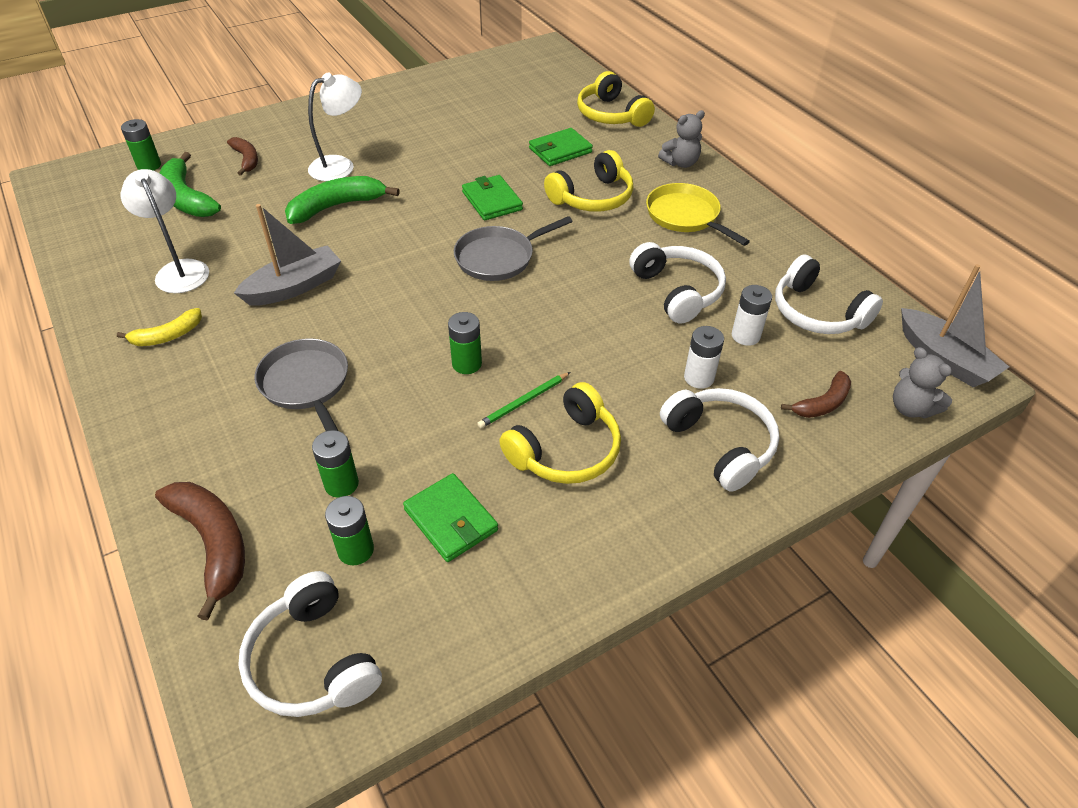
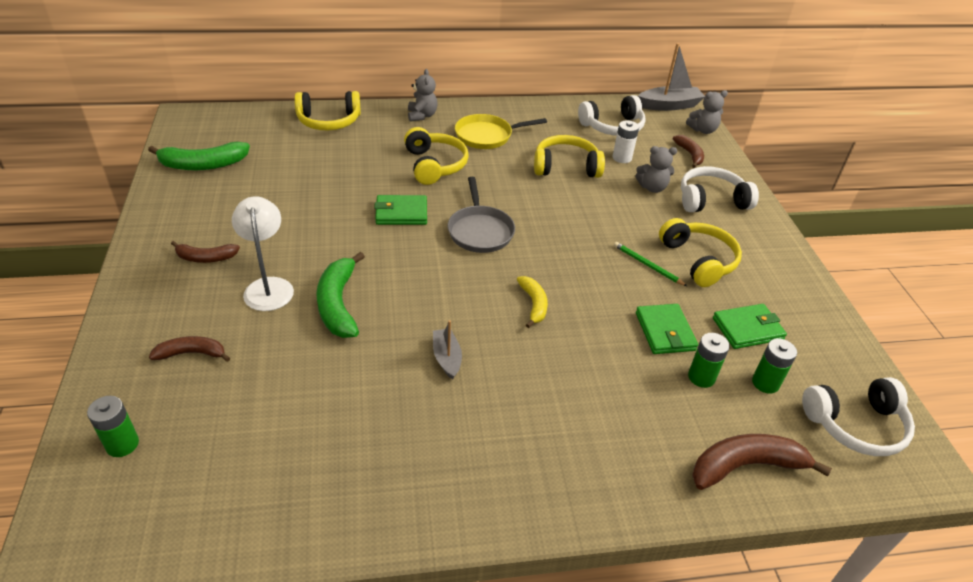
camera: 70 degrees left, 5 degrees down
yellow banana [117,308,202,346] -> yellow banana moved to [517,276,548,328]
white lamp [121,169,209,293] -> none
green banana [160,152,221,217] -> green banana moved to [148,142,250,170]
grey boat [234,204,341,306] -> grey boat [433,320,462,380], size x0.60
grey pan [255,338,348,431] -> none
green battery [448,312,482,374] -> none
green pencil [477,372,570,428] -> green pencil turned 150 degrees clockwise [614,242,687,286]
green wallet [529,128,593,166] -> green wallet moved to [636,304,698,354]
white headphones [629,242,726,324] -> yellow headphones [534,135,605,178]
white battery [684,326,724,389] -> grey teddy bear [635,146,677,193]
none -> brown banana [171,241,240,263]

